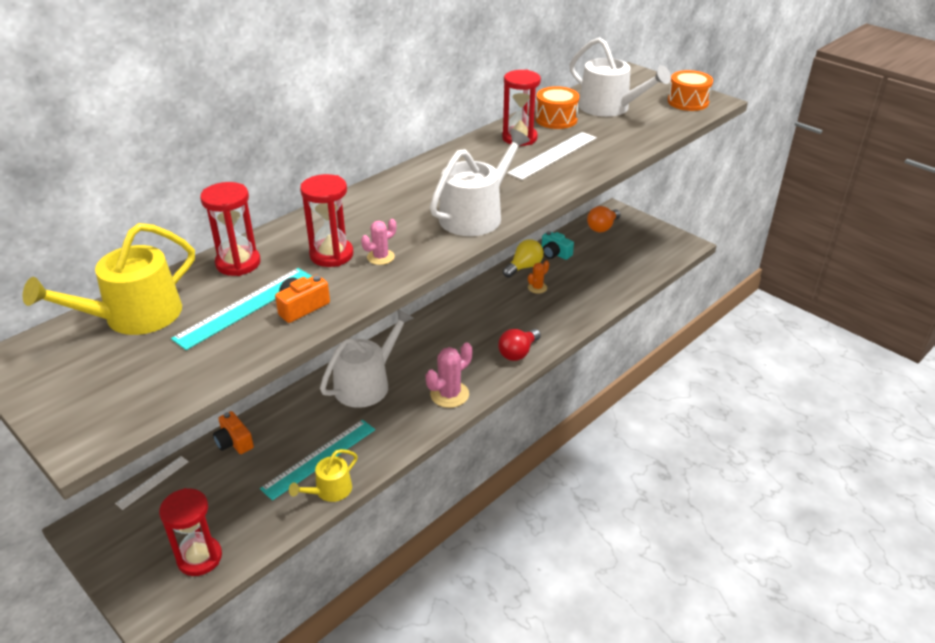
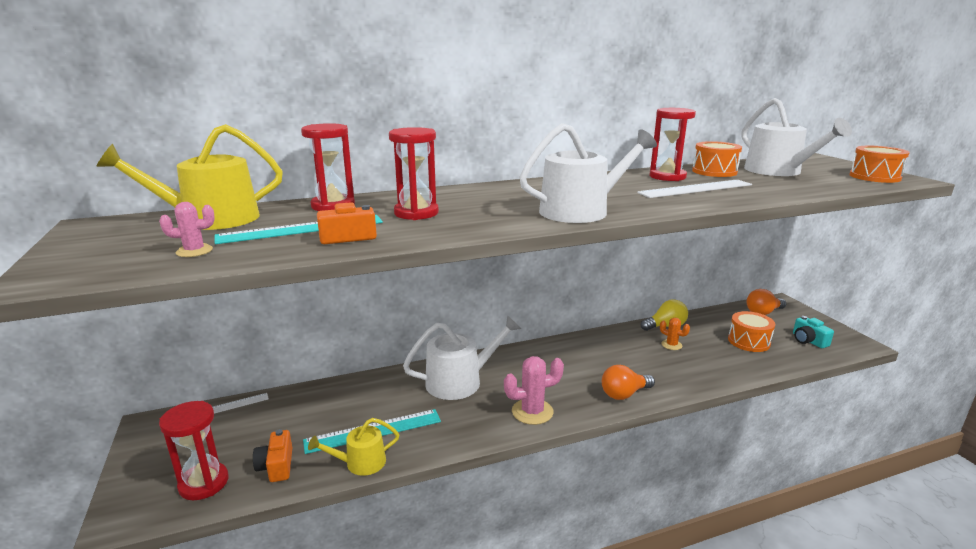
camera: 25 degrees right, 15 degrees down
orange camera [213,411,254,454] -> orange camera moved to [253,429,292,482]
pink cactus [361,219,396,265] -> pink cactus moved to [159,202,215,257]
red light bulb [498,329,541,361] -> orange light bulb [602,365,655,400]
orange cactus [528,261,549,294] -> orange cactus turned 60 degrees clockwise [660,318,690,350]
turquoise camera [542,231,574,260] -> turquoise camera moved to [793,316,834,348]
none -> orange drum [728,311,775,352]

